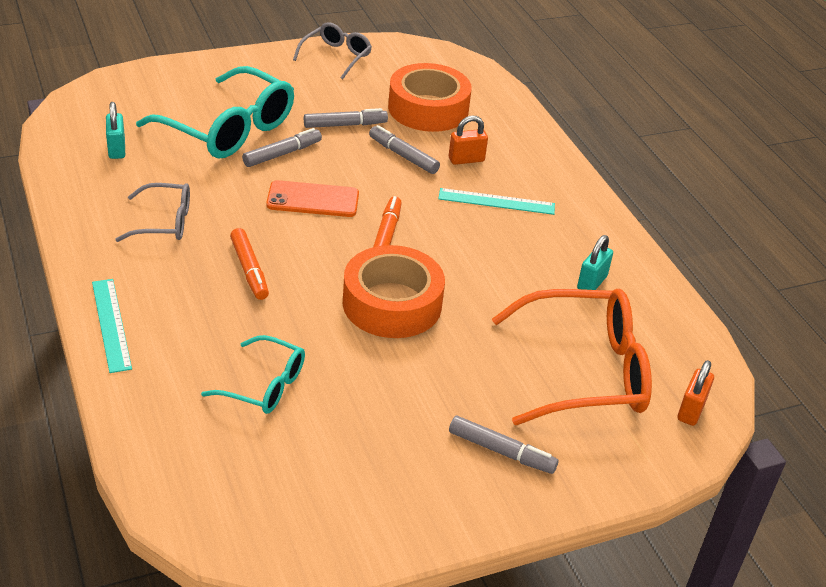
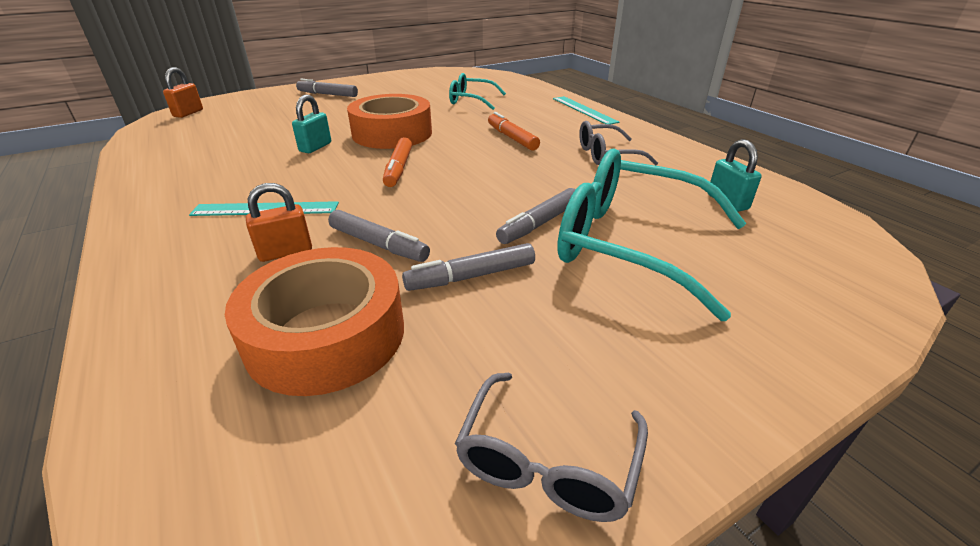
camera: 175 degrees right, 5 degrees down
orange phone [266,180,359,217] -> none
orange glasses [492,289,652,425] -> none
turquoise padlock [577,235,613,290] -> turquoise padlock moved to [292,95,331,153]

